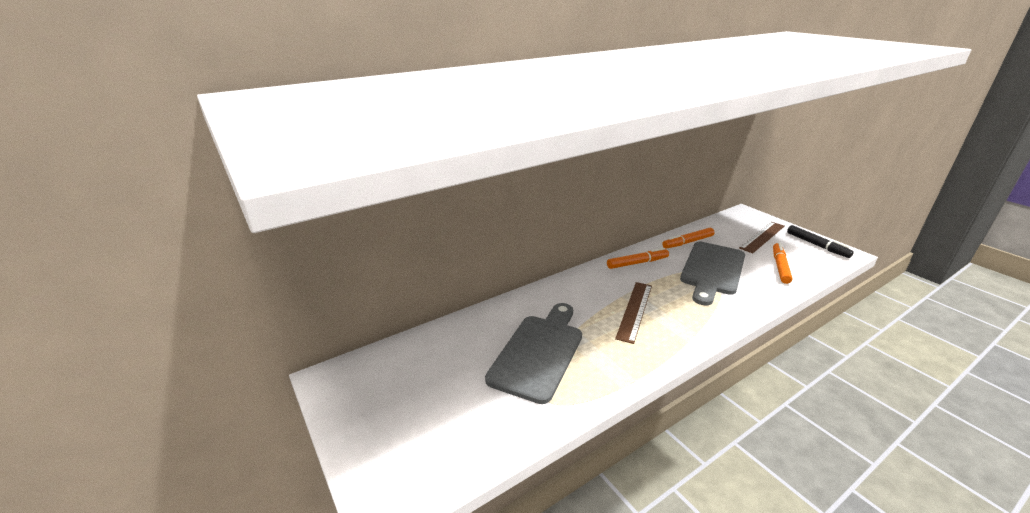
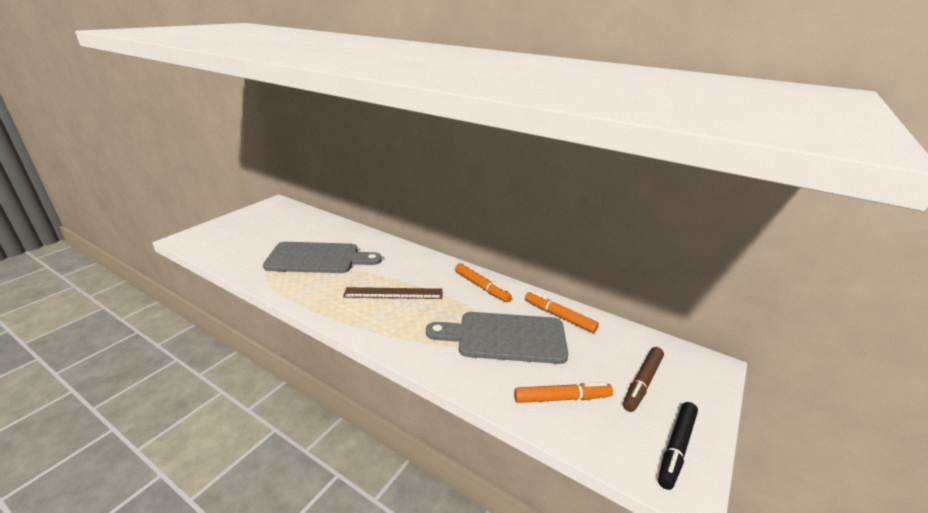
camera: 65 degrees right, 0 degrees up
brown ruler [739,222,785,253] -> brown marker [623,347,664,412]

